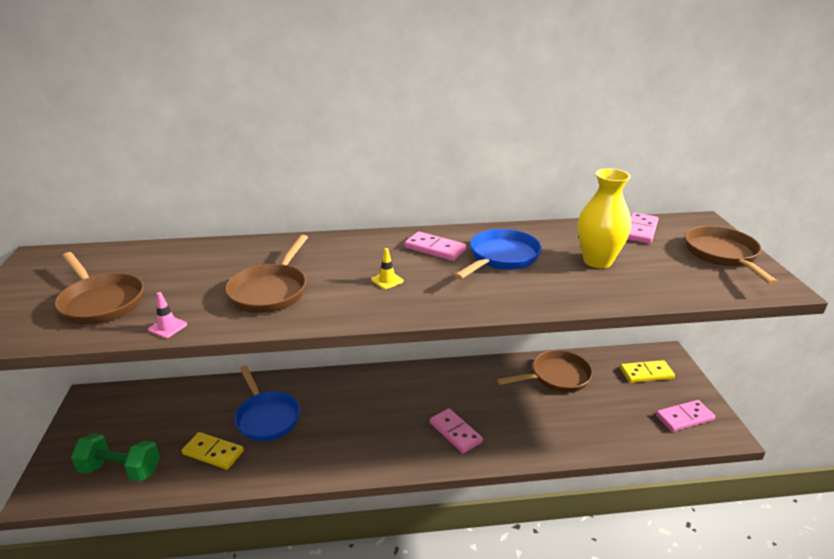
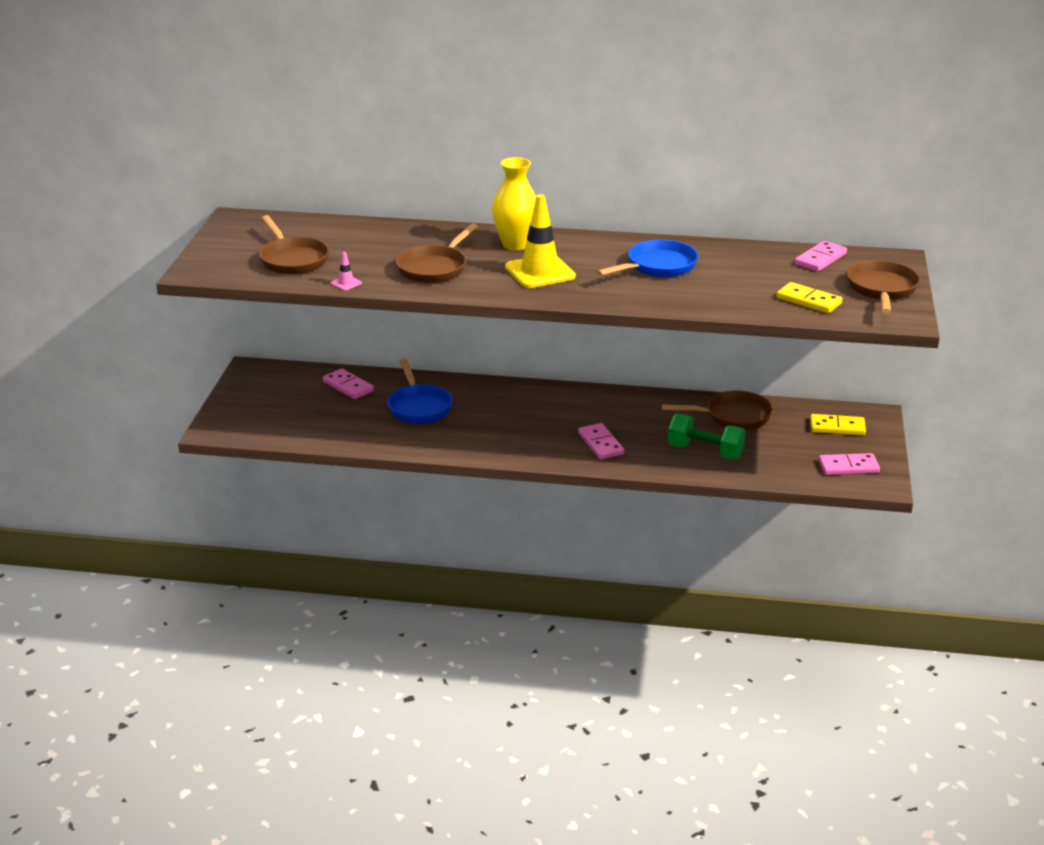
camera: 15 degrees right, 0 degrees up
green dumbbell [71,433,160,482] -> green dumbbell moved to [668,414,745,460]
yellow domino [182,432,244,470] -> yellow domino moved to [776,282,842,313]
yellow traffic cone [371,248,404,289] -> yellow traffic cone [505,194,576,288], size x2.44
pink domino [405,232,466,261] -> pink domino moved to [323,368,374,399]
yellow vase [578,169,631,268] -> yellow vase moved to [492,157,536,250]

